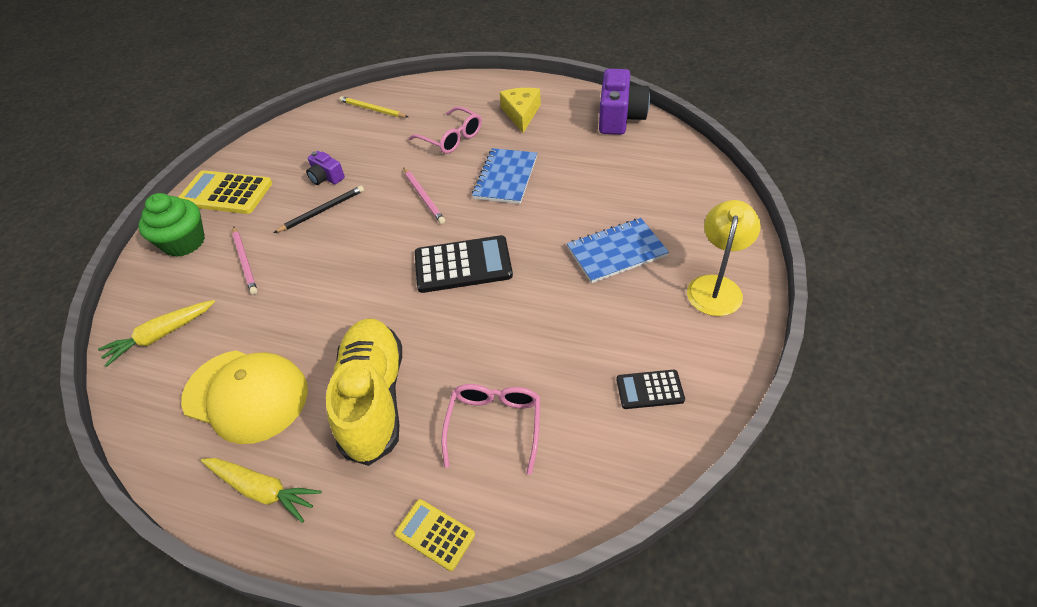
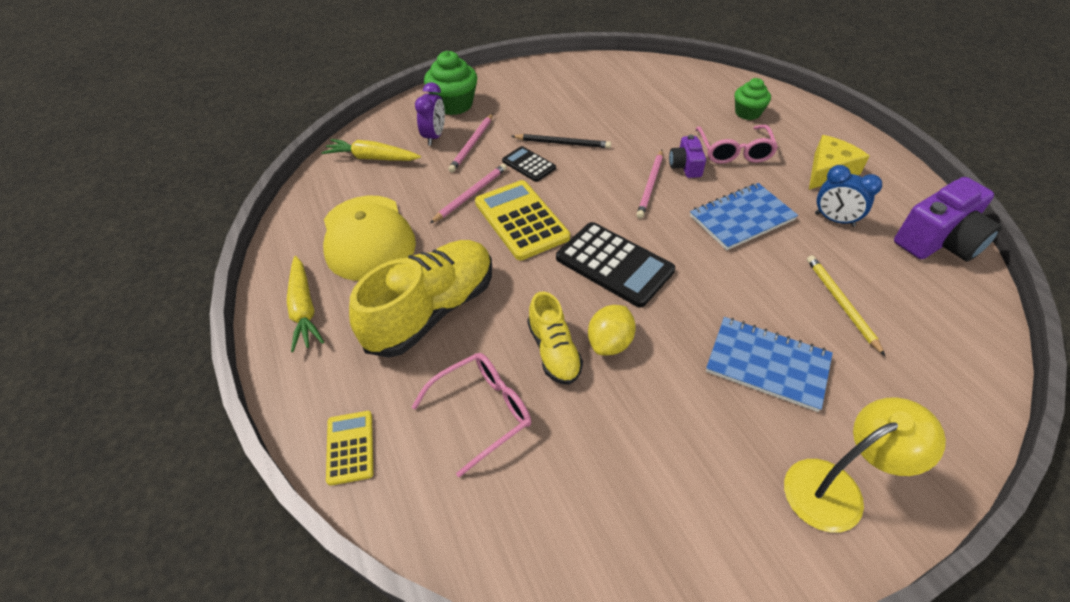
camera: 45 degrees right, 0 degrees up
yellow calculator [178,170,272,214] -> yellow calculator moved to [475,180,570,260]
purple camera [306,151,345,185] -> purple camera moved to [669,135,706,178]
yellow pencil [339,96,408,118] -> yellow pencil moved to [807,255,885,356]
black calculator [616,370,685,409] -> black calculator moved to [502,146,556,182]
none -> purple clock [415,82,445,146]
none -> pink pencil [430,164,507,223]
none -> yellow shoe [527,292,583,385]
none -> yellow lemon [588,305,636,355]
none -> green cupcake [735,78,771,120]
none -> blue clock [815,165,882,227]

